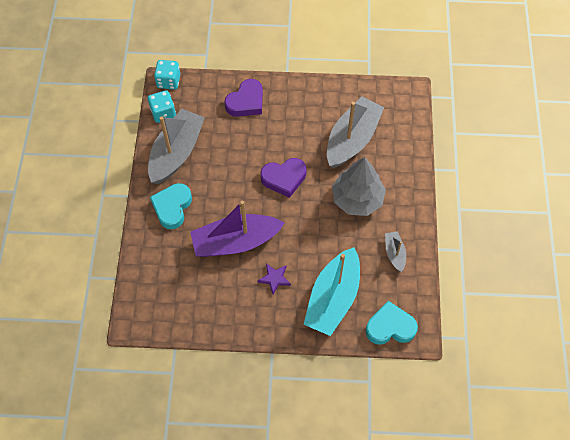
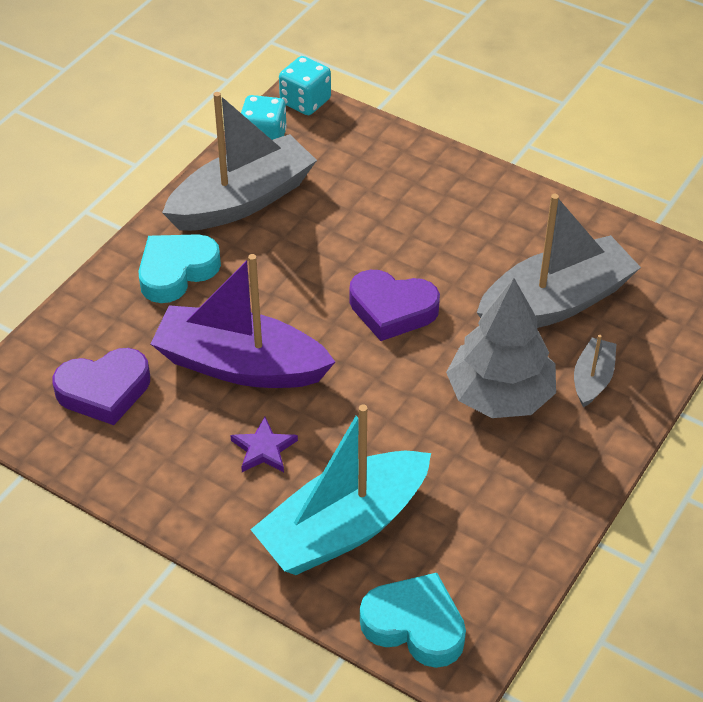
camera: 30 degrees right, 15 degrees down
purple heart [224,79,263,117] -> purple heart moved to [52,348,150,425]
grey boat [385,231,406,272] -> grey boat moved to [574,335,616,407]

